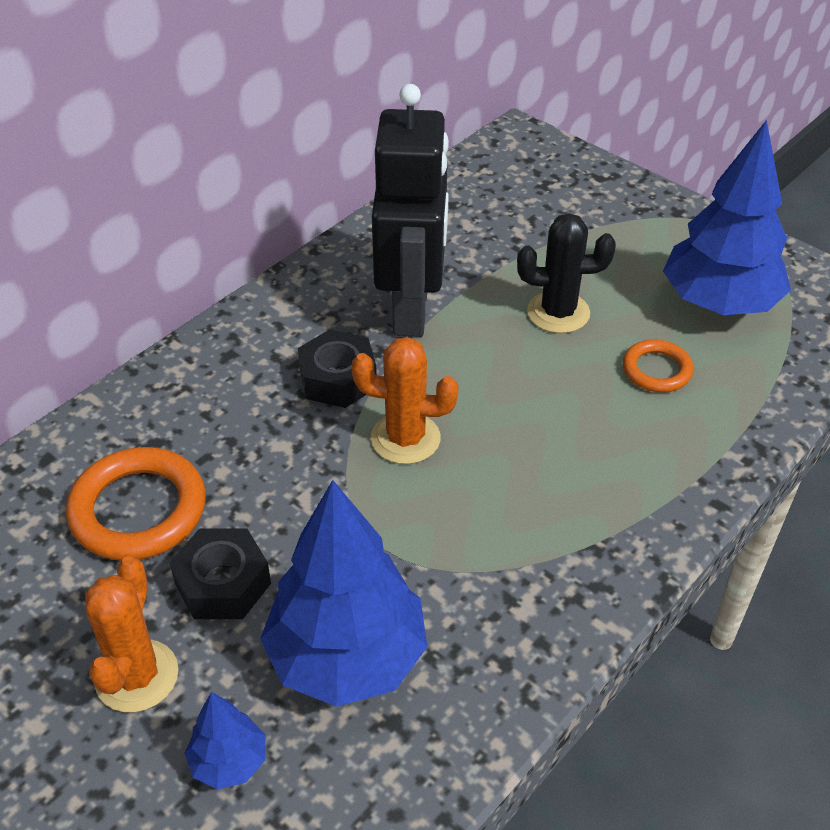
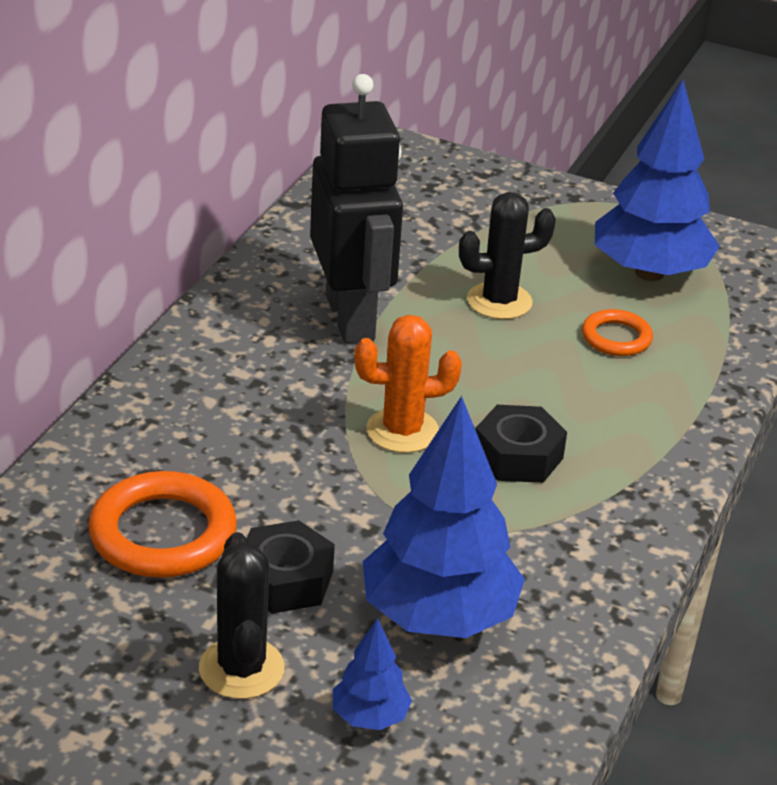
camera: 20 degrees left, 10 degrees down
orange cactus [85,556,179,712] -> black cactus [199,532,284,699]
black nut [298,329,377,408] -> black nut moved to [476,405,567,483]

